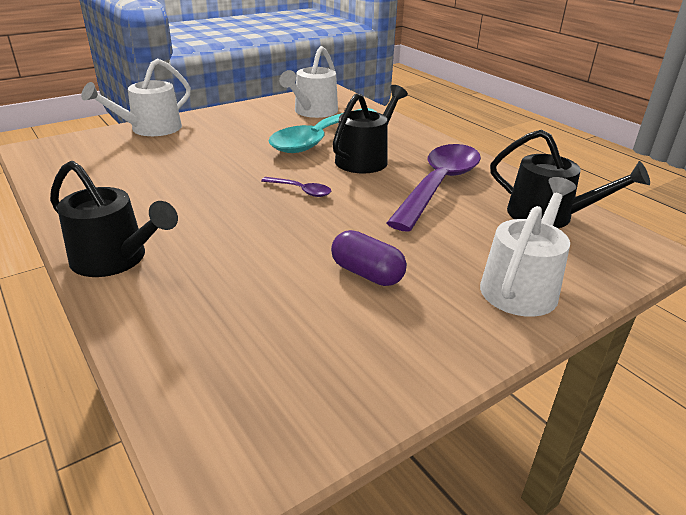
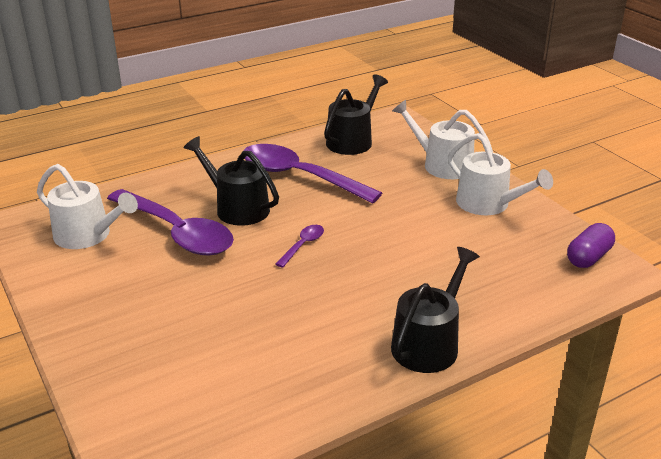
camera: 85 degrees left, 0 degrees up
white watering can [81,58,191,136] -> white watering can moved to [448,133,553,215]
turquoise spoon [268,108,376,153] -> purple spoon [107,189,234,256]
purple capsule [331,230,407,286] -> purple capsule moved to [567,223,615,268]

